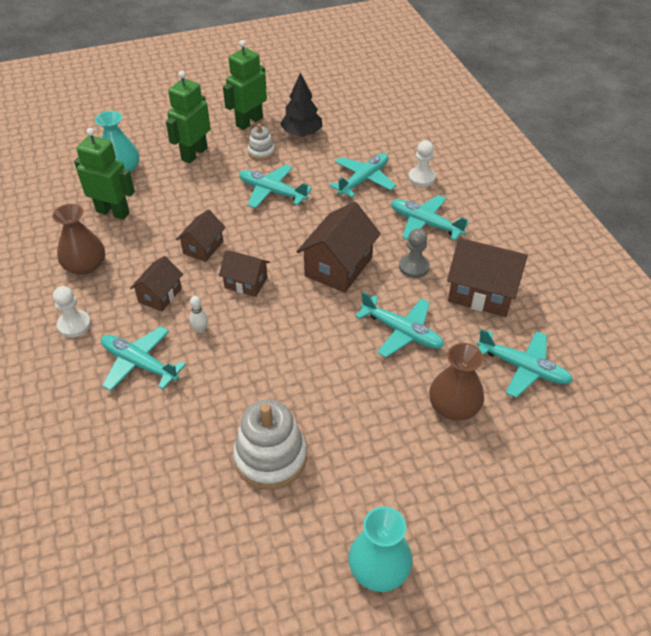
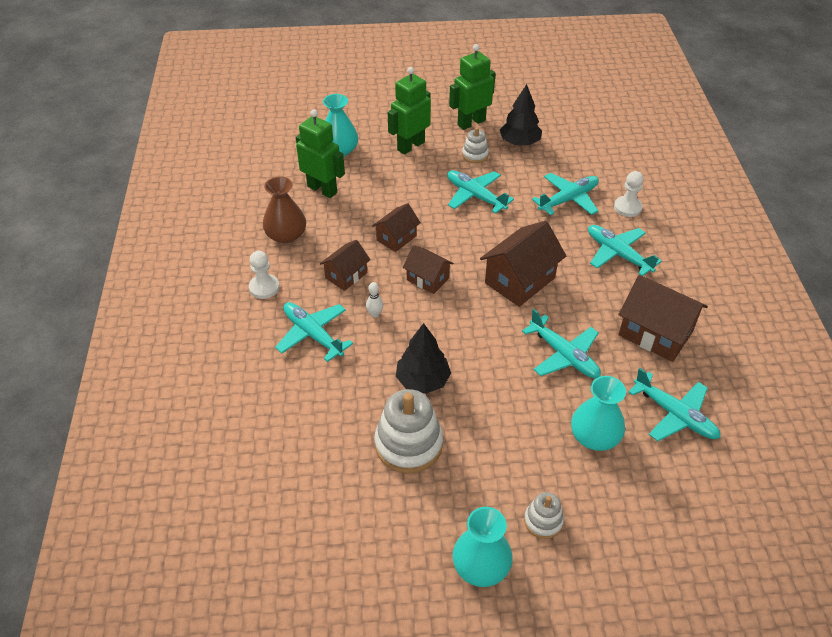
camera: 15 degrees right, 0 degrees up
grey pawn [399,228,430,278] -> none
brown vase [429,343,484,420] -> turquoise vase [571,376,626,451]
none -> black tree [396,323,451,394]
none -> white stacking toy [524,492,564,539]

